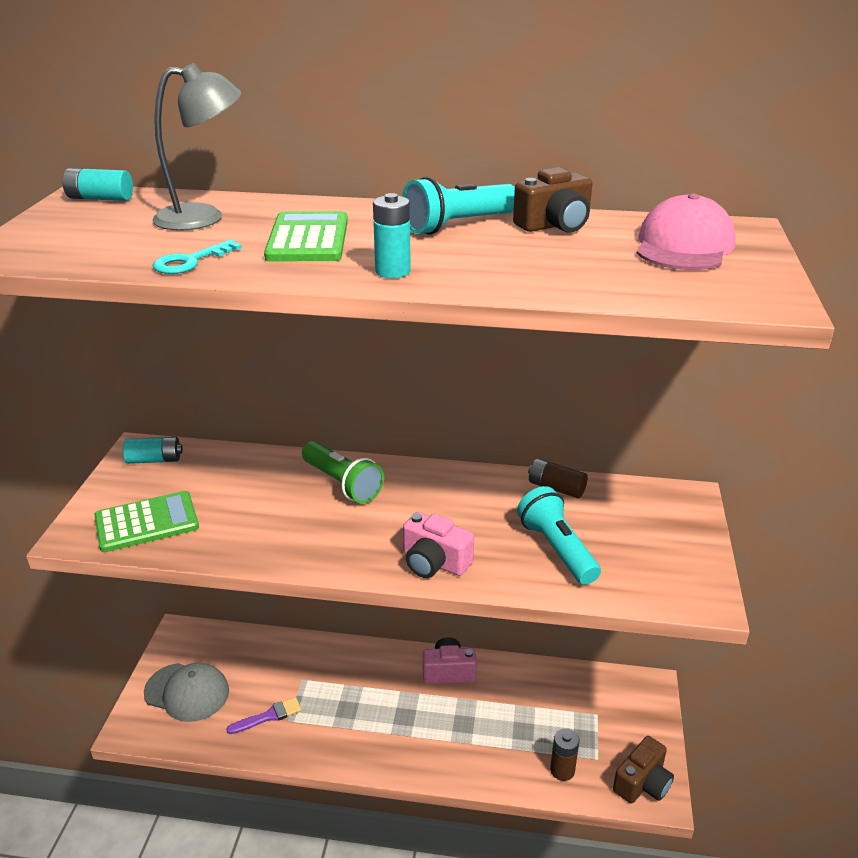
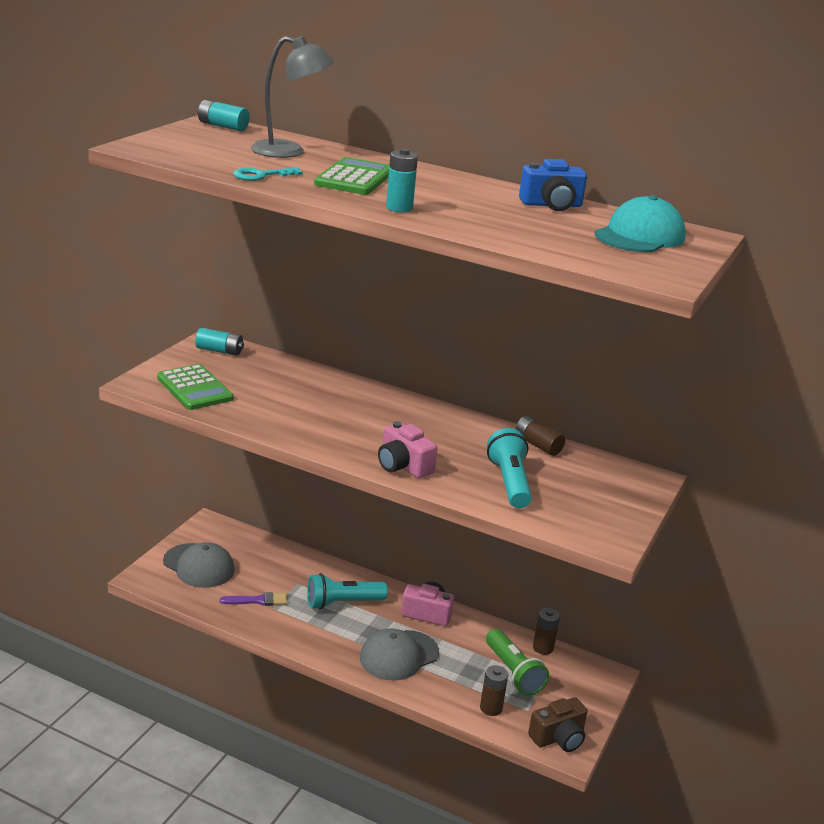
camera: 15 degrees right, 5 degrees down
green calculator [94,491,199,552] -> green calculator turned 60 degrees clockwise [157,364,234,410]
green flashlight [302,441,384,504] -> green flashlight moved to [486,629,549,696]
turquoise flashlight [402,177,515,235] -> turquoise flashlight moved to [307,573,388,610]
brown camera [513,167,592,233] -> blue camera [519,159,587,211]
pink cap [636,193,736,270] -> turquoise cap [595,195,686,252]
none -> grey cap [360,628,439,681]
none -> brown battery [533,608,560,655]

